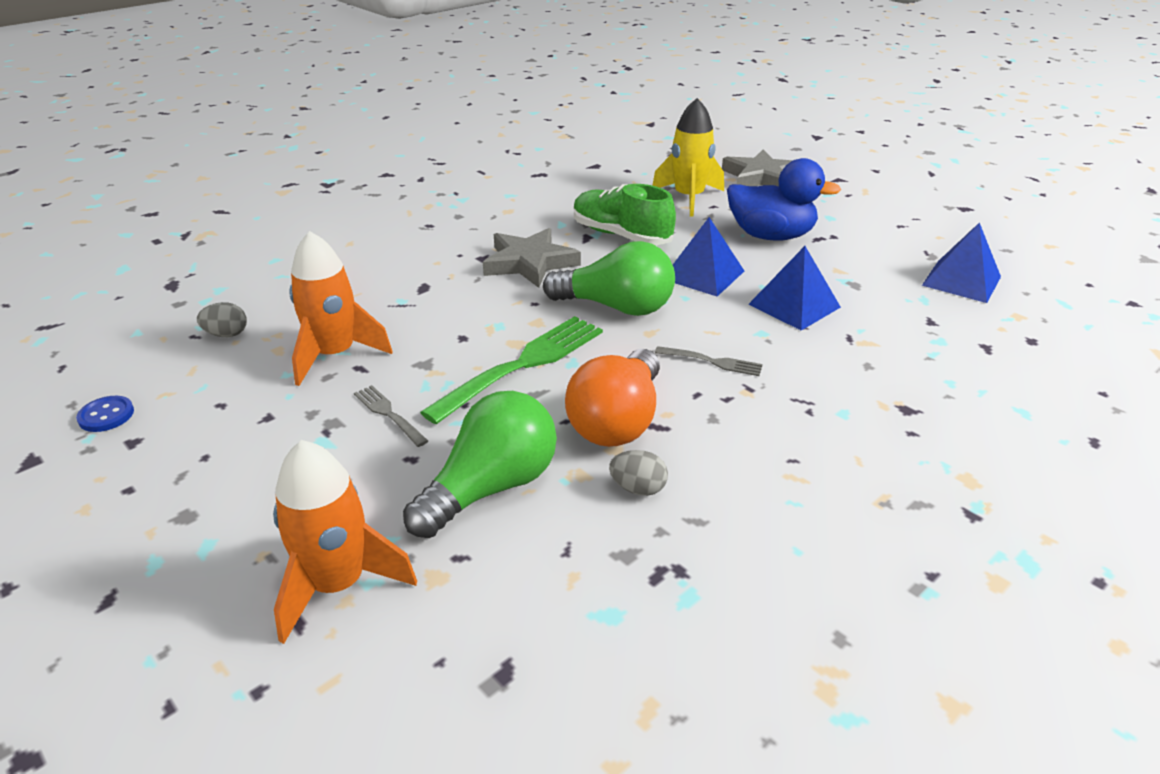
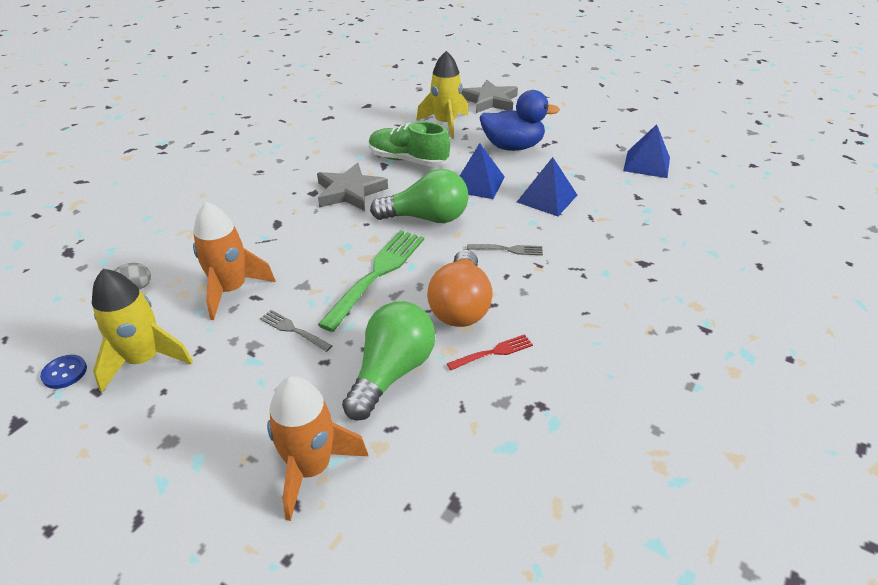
camera: 15 degrees left, 5 degrees up
grey egg [609,450,668,496] -> red fork [447,334,533,370]
none -> yellow rocket [92,269,193,392]

